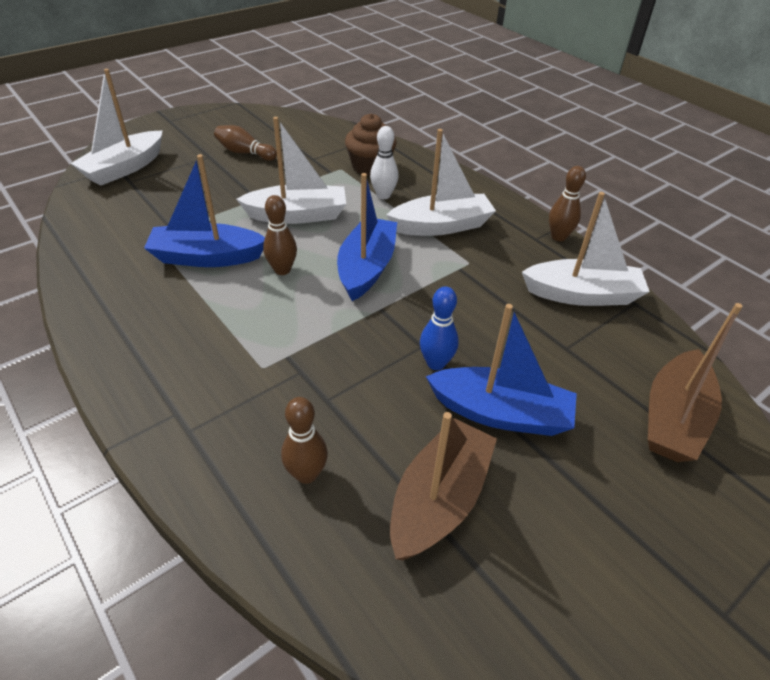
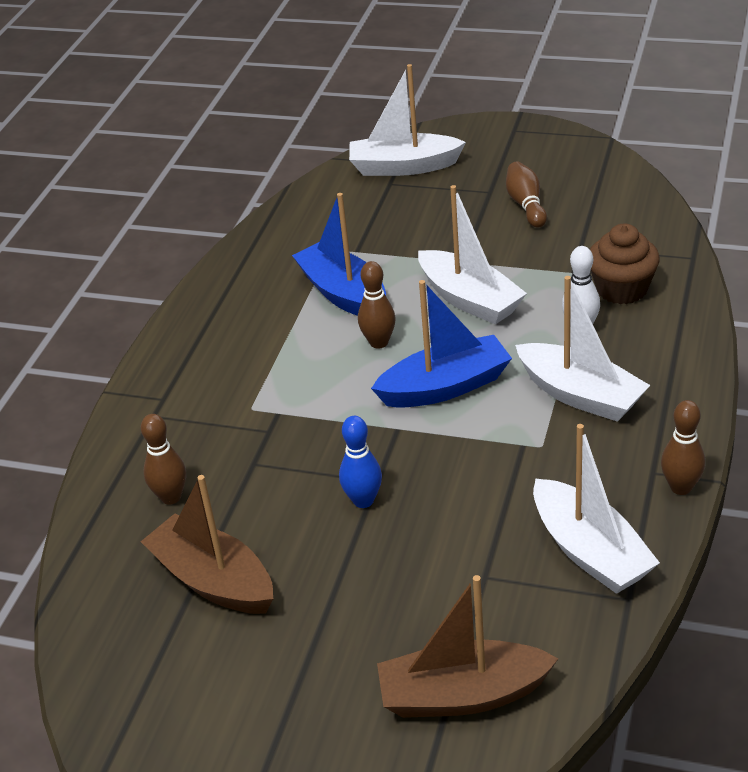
camera: 60 degrees right, 5 degrees down
brown boat [390,412,497,560] -> brown boat turned 135 degrees counterclockwise [141,475,273,614]
blue boat [426,304,577,436] -> none

